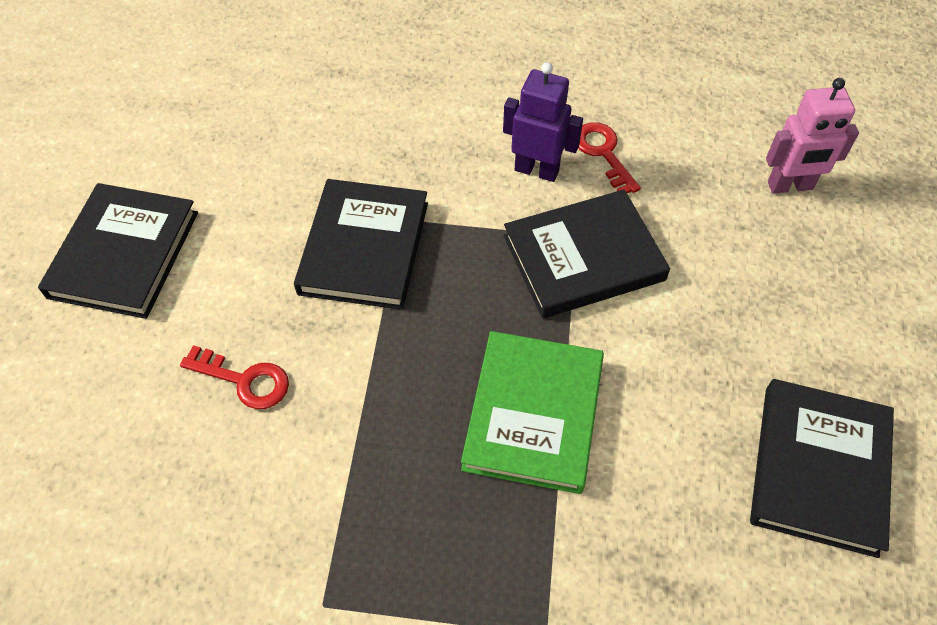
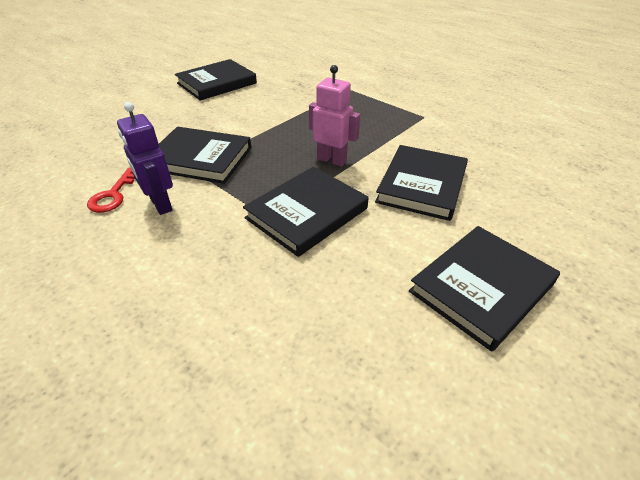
camera: 145 degrees left, 15 degrees down
red key [180,345,289,409] -> black book [375,145,468,221]
green book [461,331,604,494] -> none
pink robot [766,78,859,193] -> pink robot moved to [309,65,360,167]

